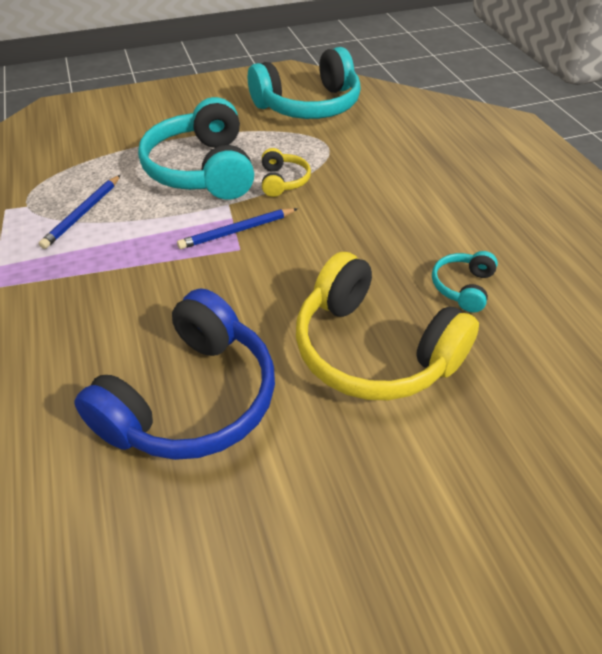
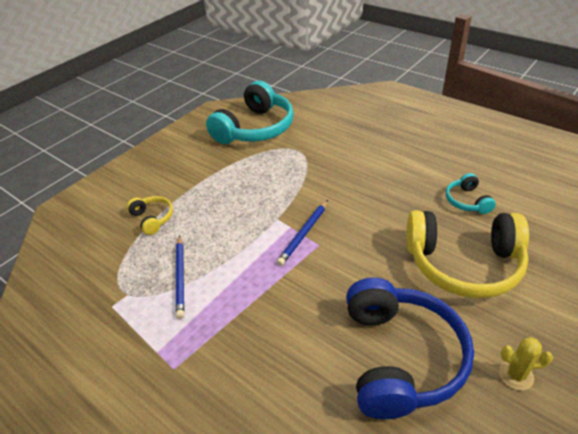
camera: 30 degrees left, 5 degrees down
turquoise headphones [138,97,254,200] -> none
yellow headphones [262,148,311,197] -> yellow headphones moved to [127,196,173,235]
none -> yellow cactus [499,337,553,390]

